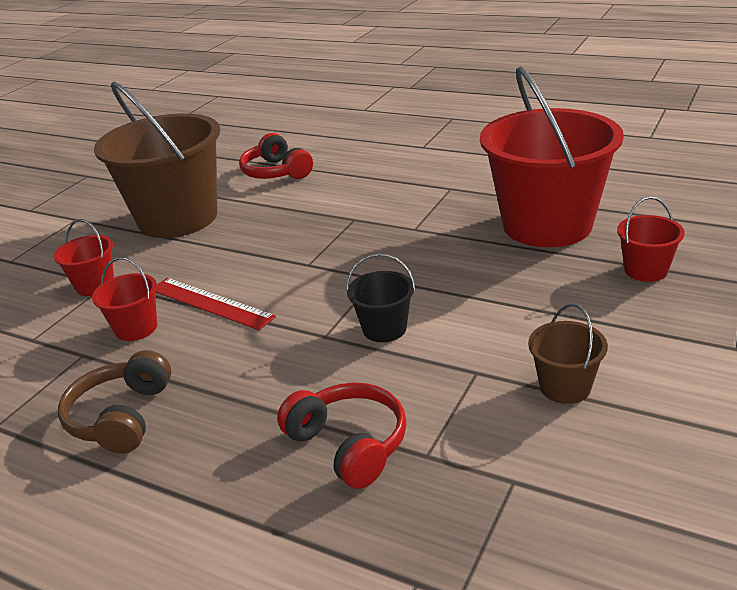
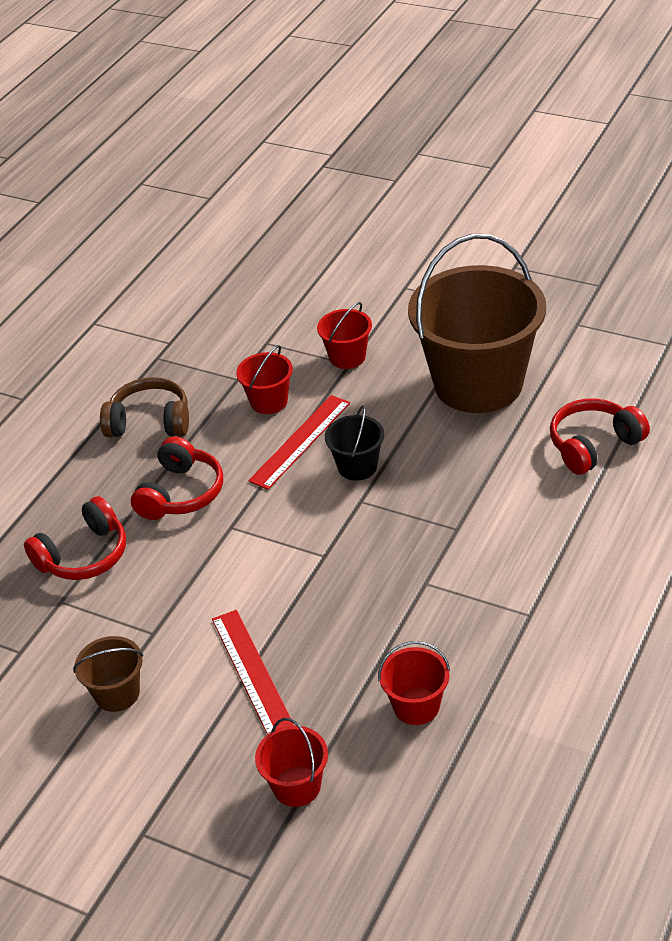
camera: 90 degrees right, 10 degrees up
black bucket [346,254,416,342] -> black bucket moved to [325,405,384,481]
red bucket [480,66,624,247] -> red bucket [378,641,450,725], size x0.42
none -> red headphones [131,436,223,520]
none -> red ruler [212,610,294,735]

